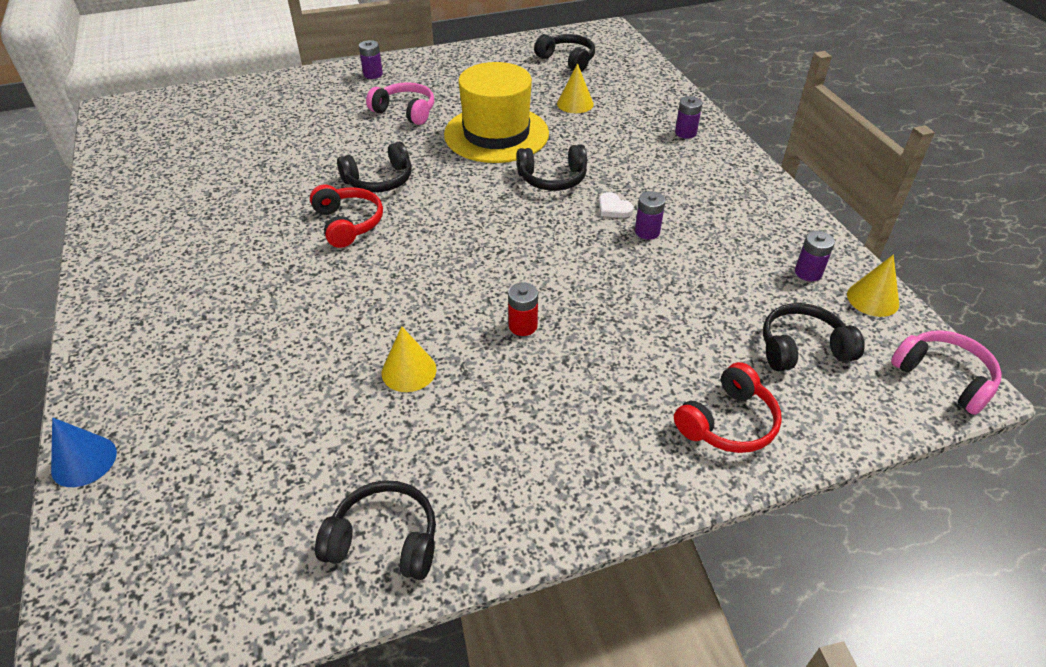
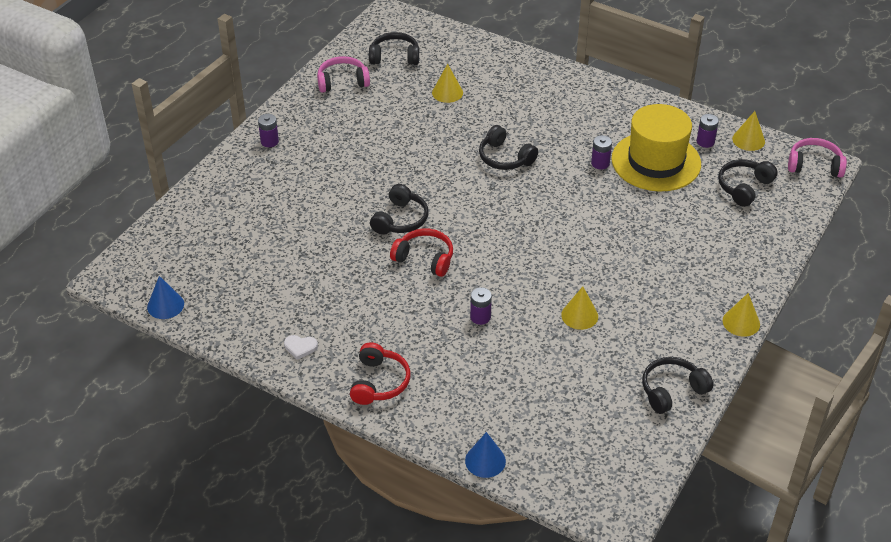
camera: 40 degrees left, 0 degrees up
pink headphones [366,82,434,125] -> pink headphones moved to [317,56,370,93]
yellow hat [444,62,549,163] -> yellow hat moved to [611,104,701,191]
red battery [508,282,538,336] -> none
black headphones [517,144,587,191] -> black headphones turned 90 degrees clockwise [479,125,538,170]
white heart [599,192,634,218] -> white heart moved to [284,335,318,360]
red headphones [674,362,782,453] -> red headphones moved to [350,342,411,405]
purple battery [675,96,702,139] -> purple battery moved to [470,287,492,325]
none -> blue cone [147,276,184,319]
none -> yellow cone [723,293,760,337]

